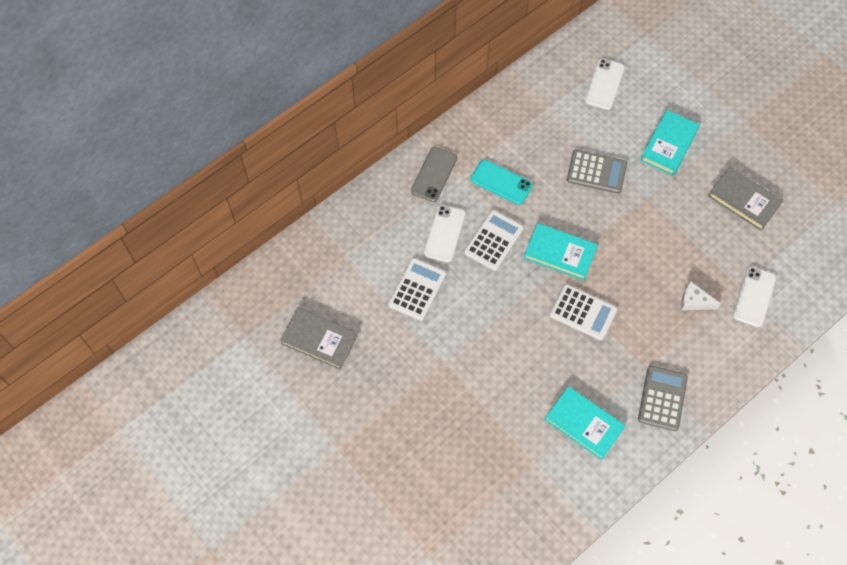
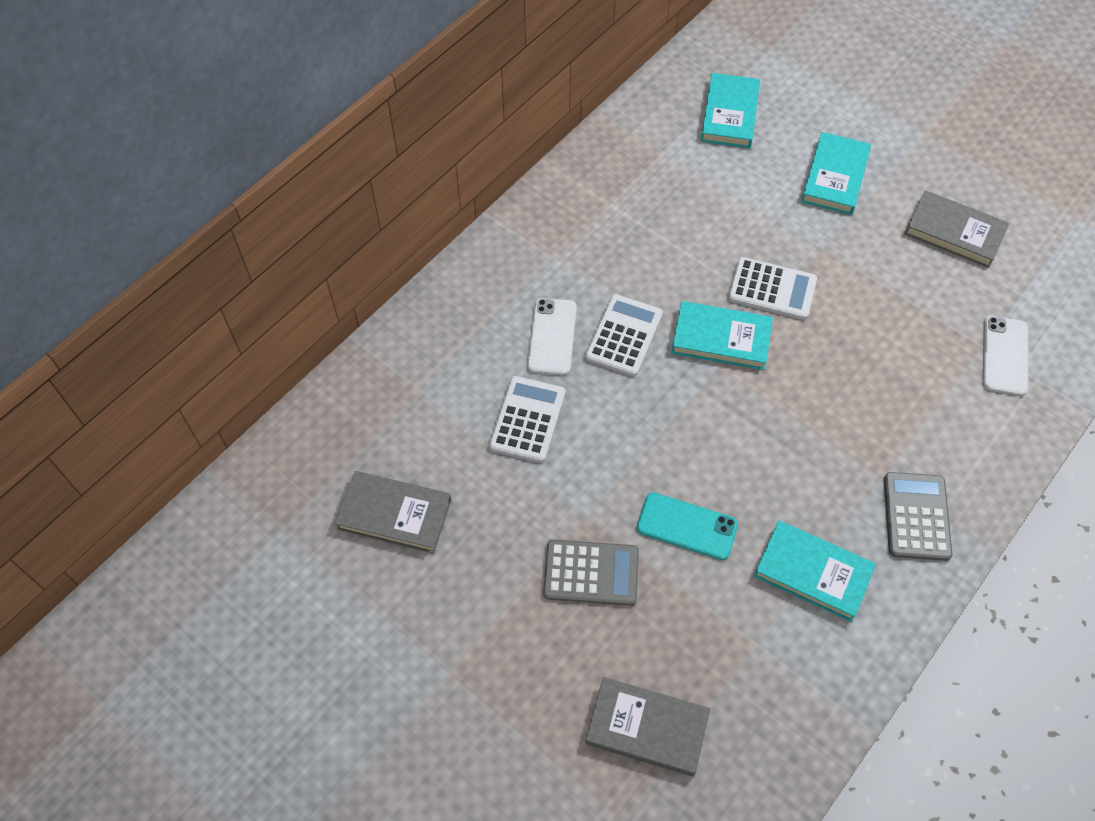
camera: 10 degrees left, 5 degrees down
grey phone [411,147,457,202] -> none
turquoise phone [471,160,533,205] -> turquoise phone moved to [637,492,738,560]
white calculator [550,284,617,341] -> white calculator moved to [728,257,817,320]
grey calculator [567,150,627,194] -> grey calculator moved to [543,539,639,606]
white phone [585,59,625,110] -> turquoise book [701,73,760,148]
white cheese [681,282,721,311] -> none
none -> grey book [585,677,710,777]

